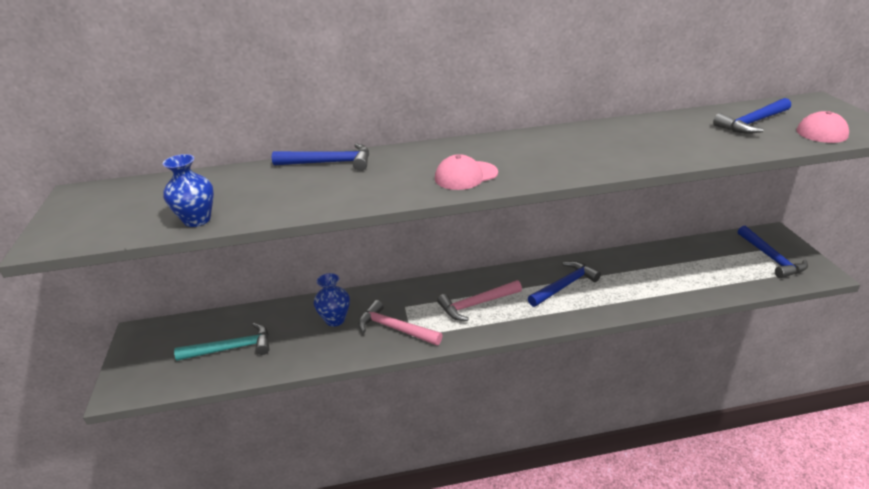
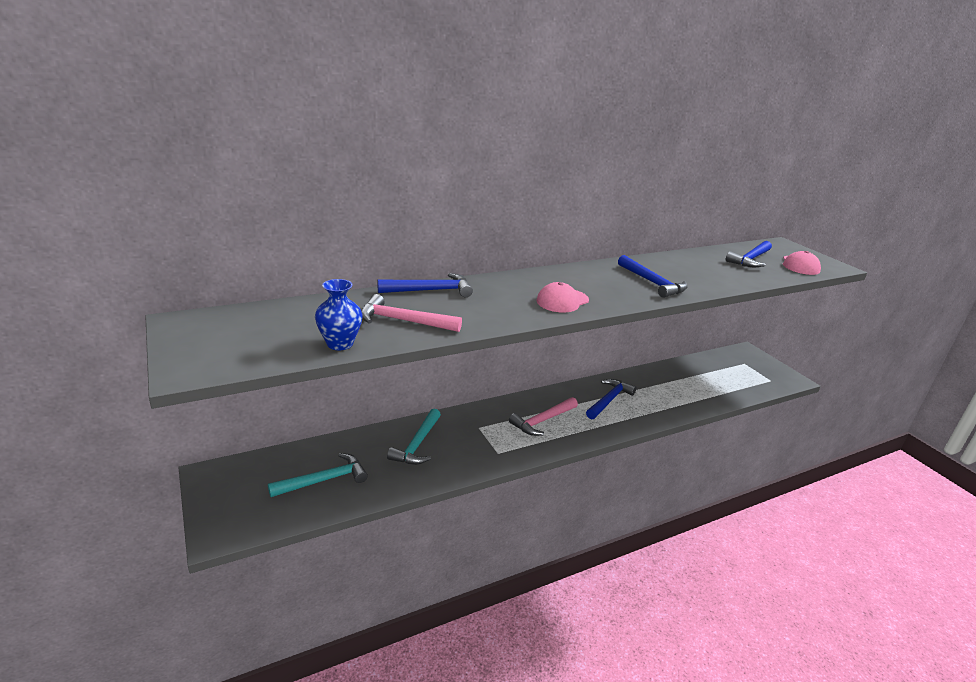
camera: 20 degrees left, 5 degrees down
blue vase [314,273,350,326] -> turquoise hammer [387,409,441,465]
pink hammer [358,300,442,345] -> pink hammer moved to [361,294,462,332]
blue hammer [738,226,808,278] -> blue hammer moved to [618,255,688,298]

